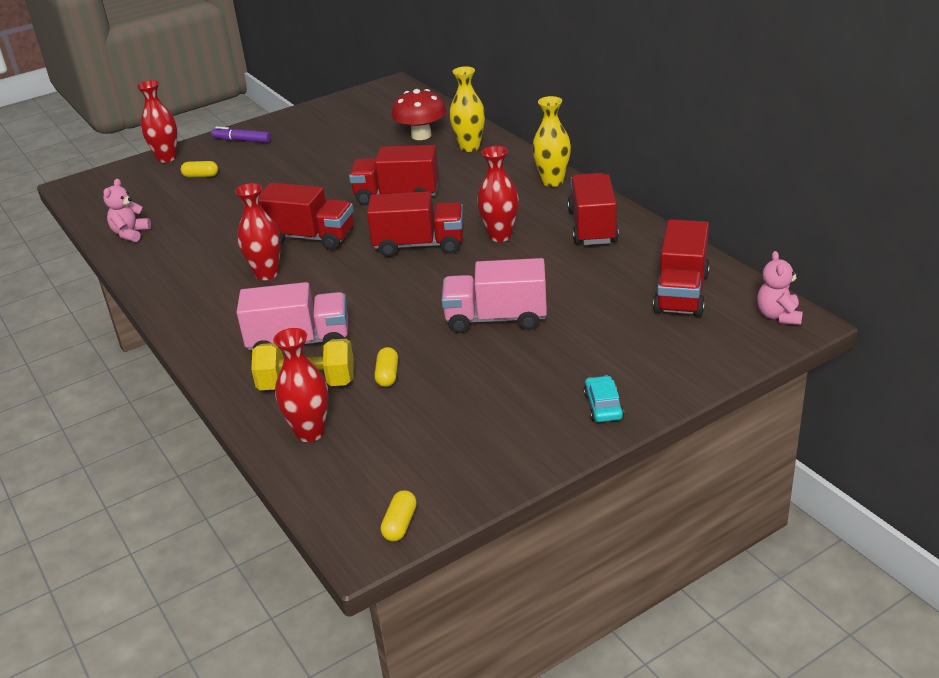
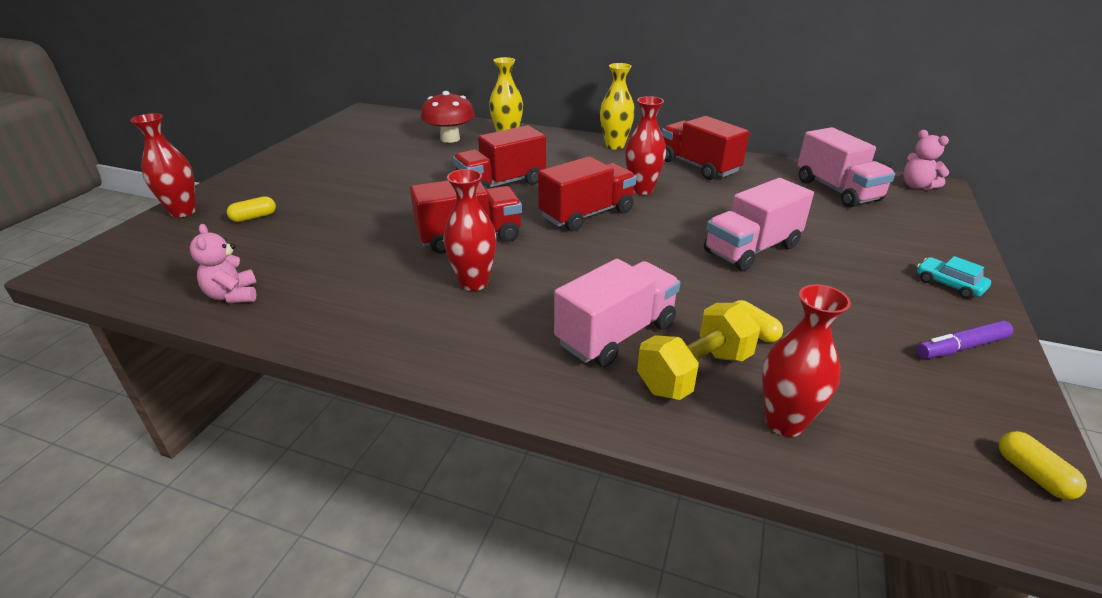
camera: 40 degrees left, 0 degrees up
purple marker [211,127,271,143] -> purple marker moved to [916,320,1013,359]
red truck [653,219,710,317] -> pink truck [797,127,895,208]

